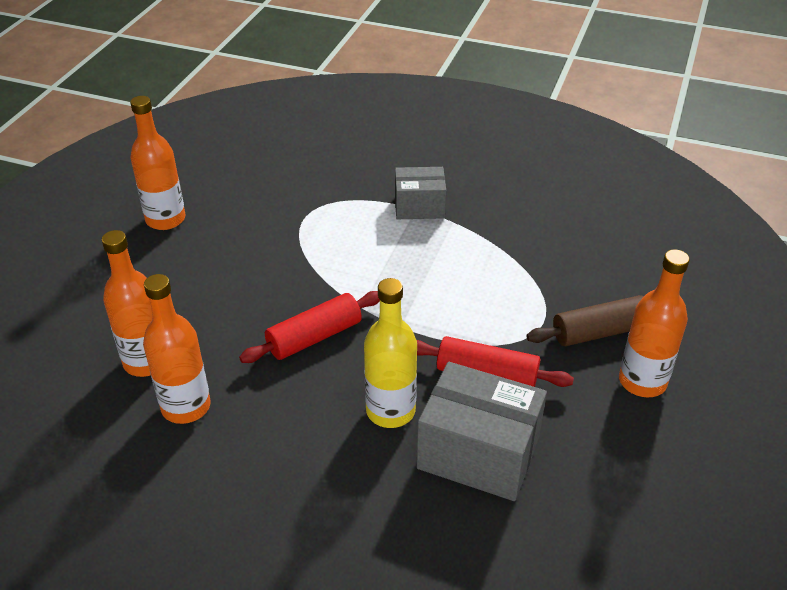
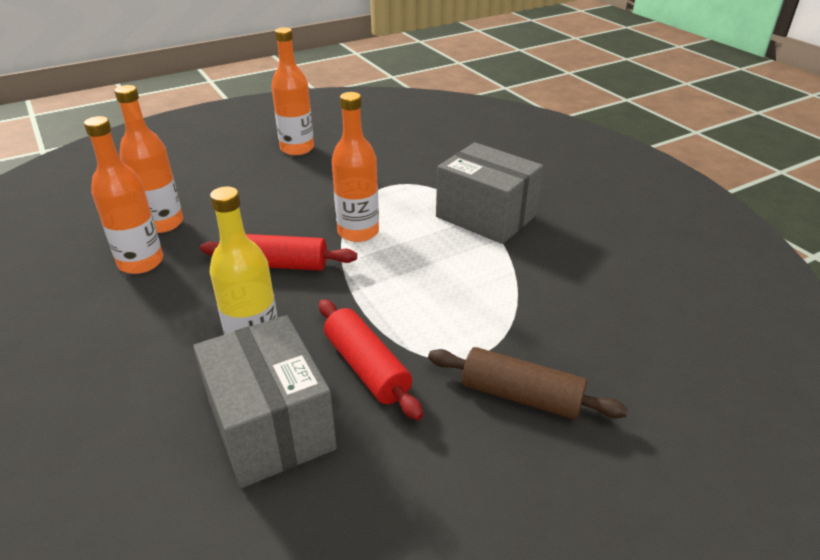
camera: 40 degrees right, 5 degrees down
grey box [395,167,446,219] -> grey box [436,142,543,244], size x1.60
orange bottle [619,249,690,397] -> orange bottle moved to [332,92,379,242]

